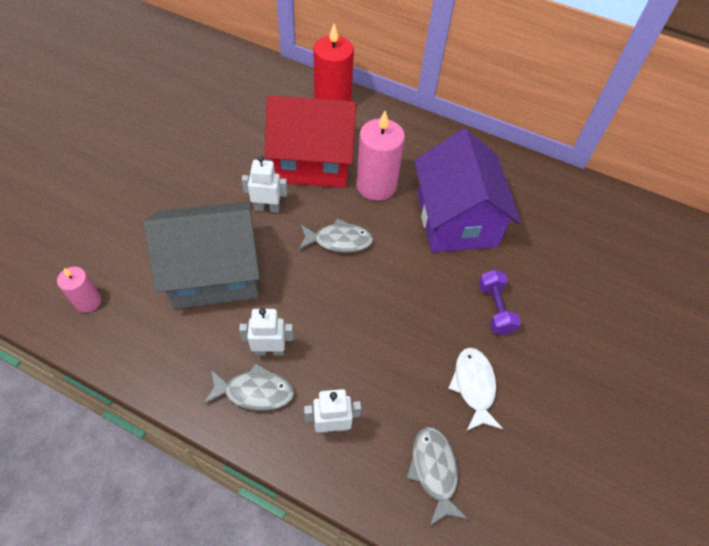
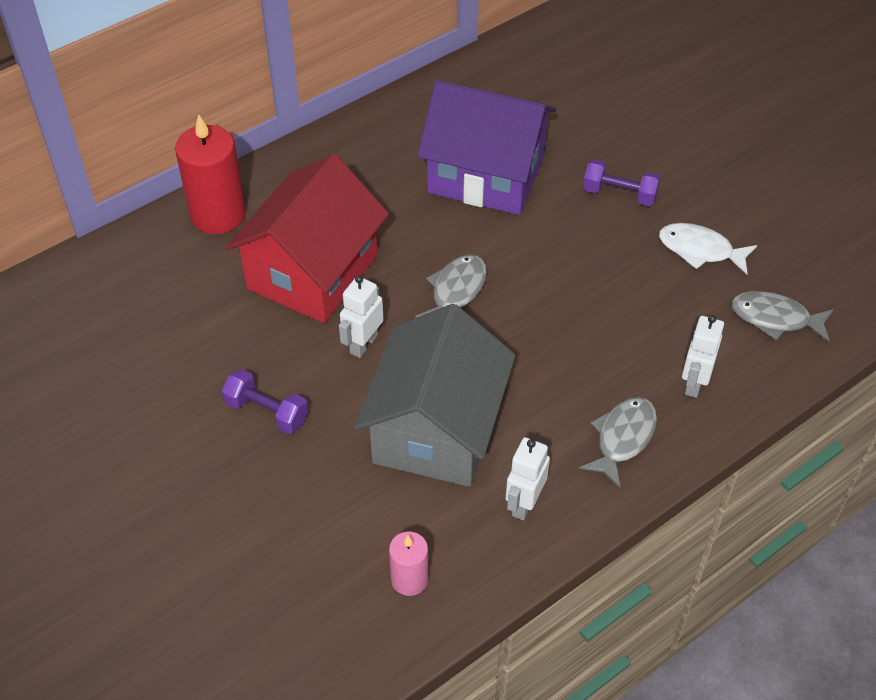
camera: 60 degrees left, 5 degrees down
white robot [239,308,294,355] -> white robot moved to [506,437,550,521]
pink candle [356,111,405,201] -> none
none -> purple dumbbell [222,369,308,434]

